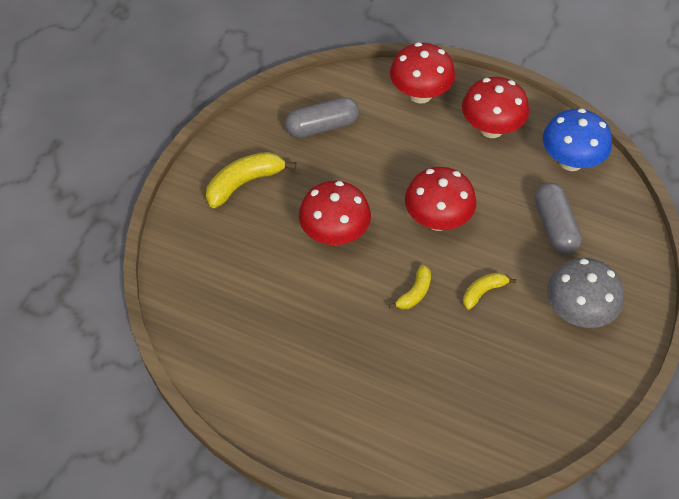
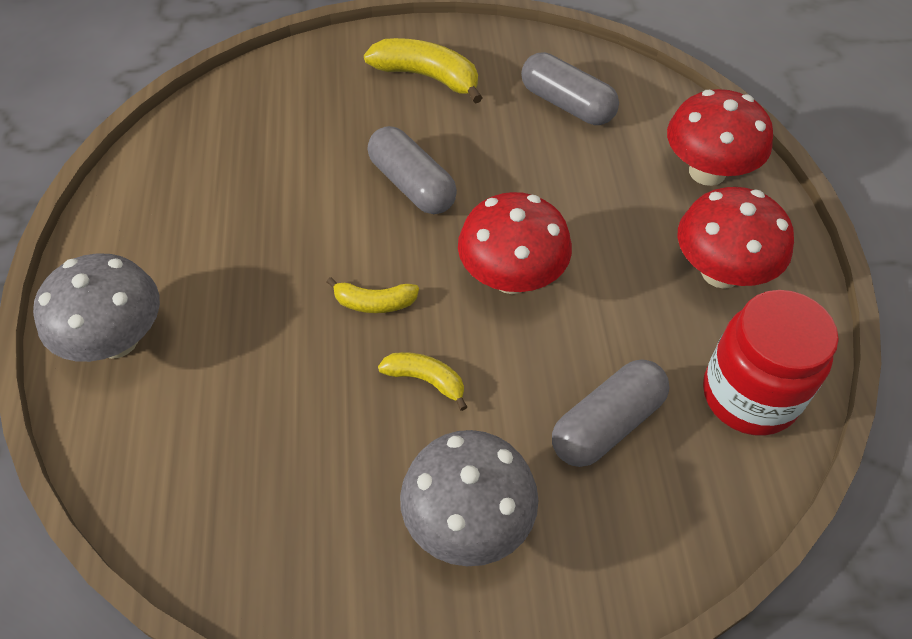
camera: 60 degrees right, 0 degrees up
red mushroom [299,181,371,245] -> grey capsule [368,126,457,214]
blue mushroom [543,108,612,171] -> red jar [703,290,839,436]
none -> grey mushroom [33,254,160,362]

